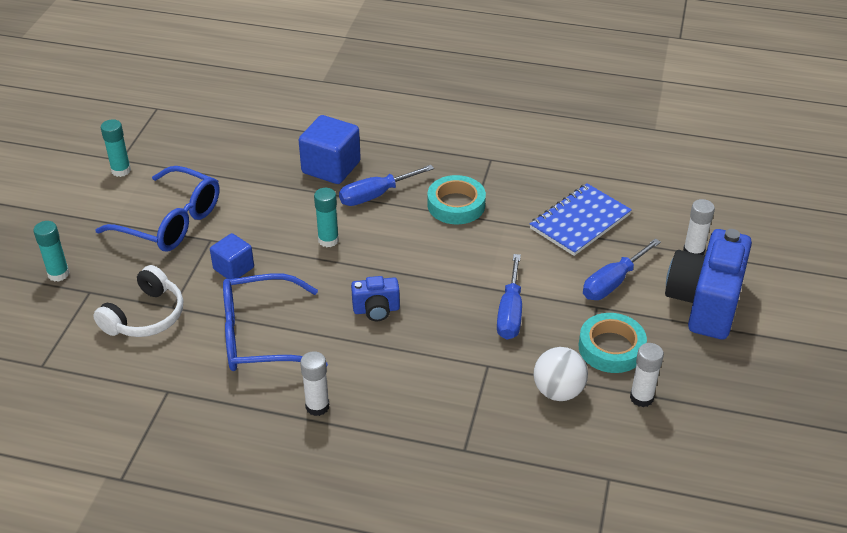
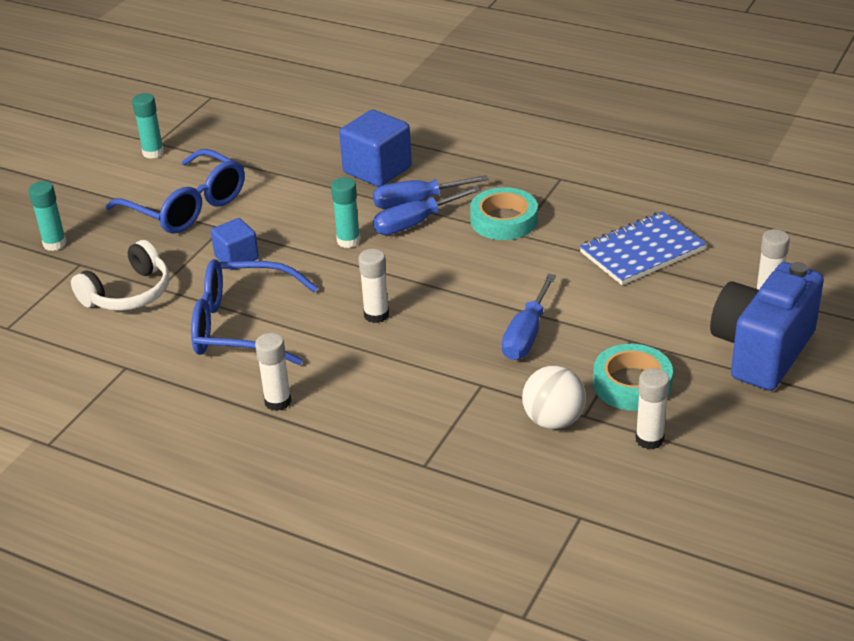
camera: 15 degrees right, 5 degrees down
blue camera [351,276,400,321] -> white glue stick [358,249,389,323]
blue screwdriver [583,238,661,300] -> blue screwdriver moved to [373,186,481,235]

